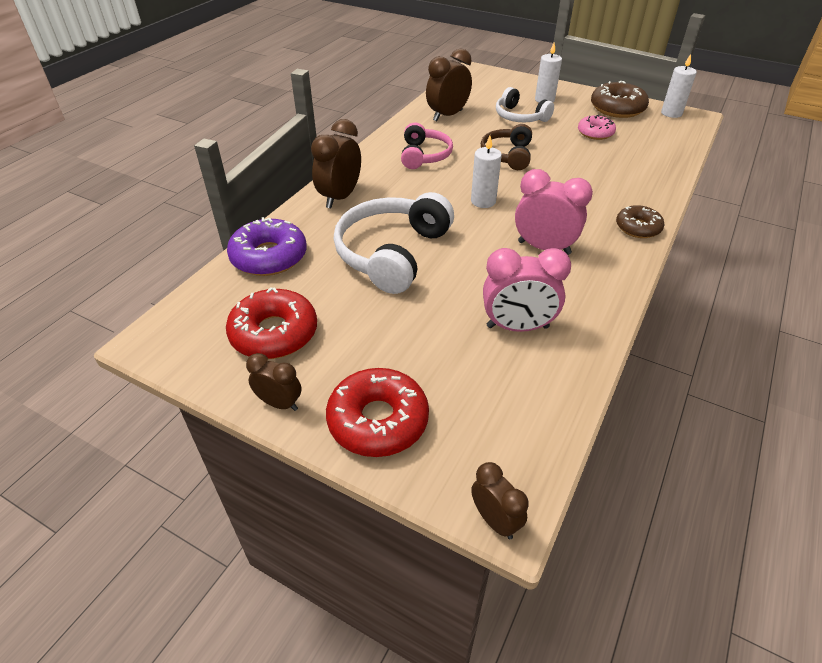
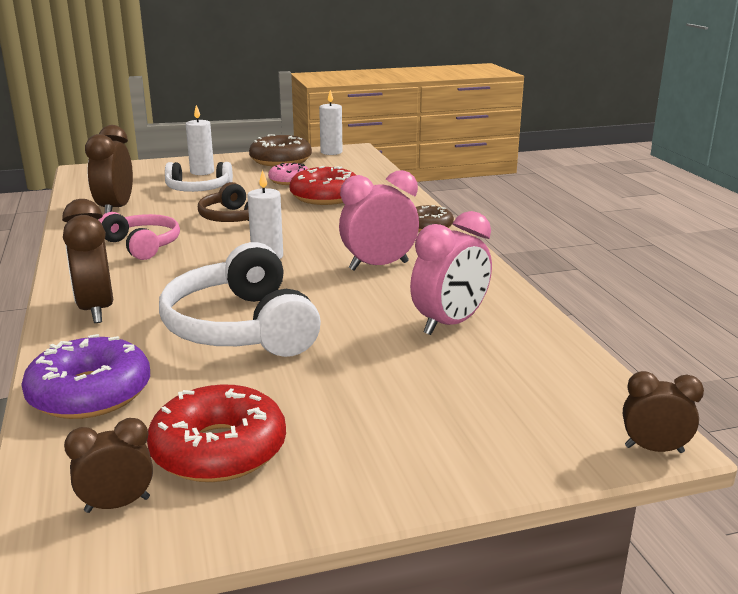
camera: 45 degrees left, 20 degrees down
brown clock [246,353,302,411] -> brown clock moved to [64,418,153,513]
red donut [326,368,429,457] -> red donut moved to [289,166,356,205]

